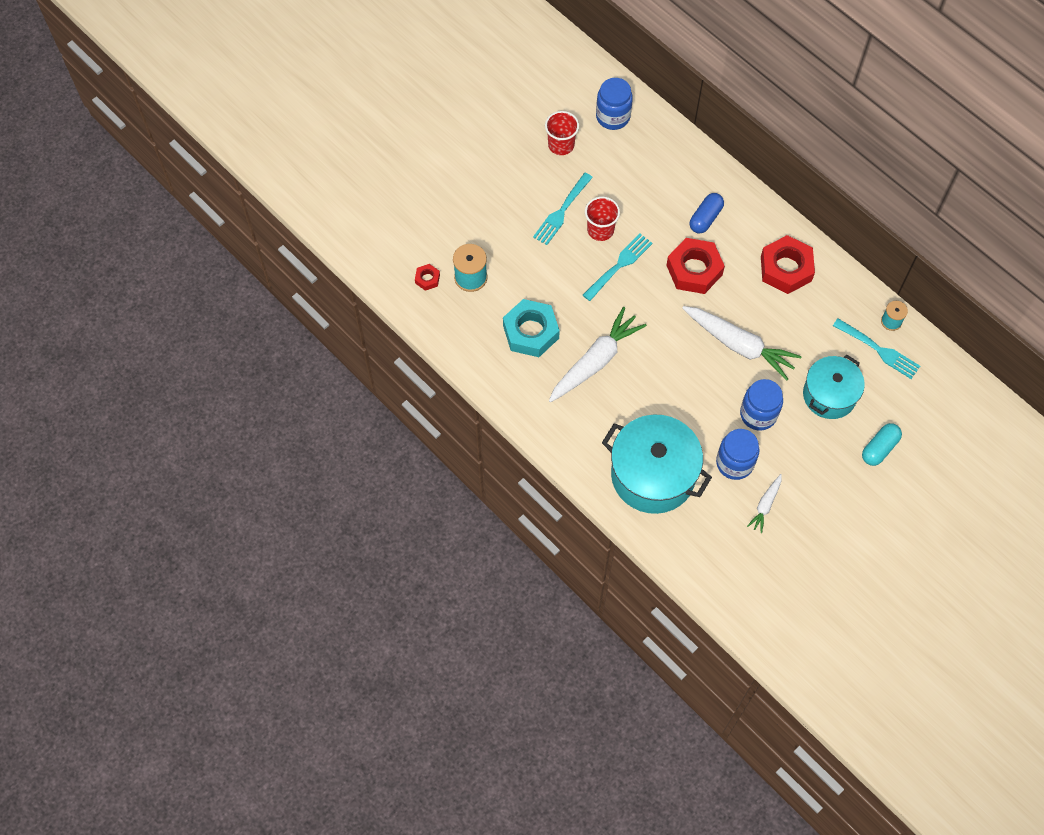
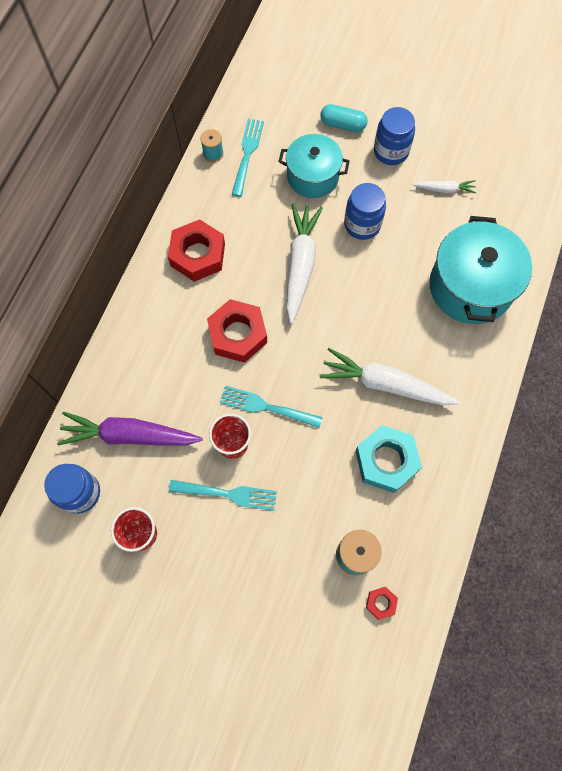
camera: 115 degrees left, 5 degrees up
blue capsule [689,193,724,233] -> none
blue jar [716,429,760,480] -> blue jar moved to [374,107,415,165]
none -> purple carrot [57,412,203,446]

